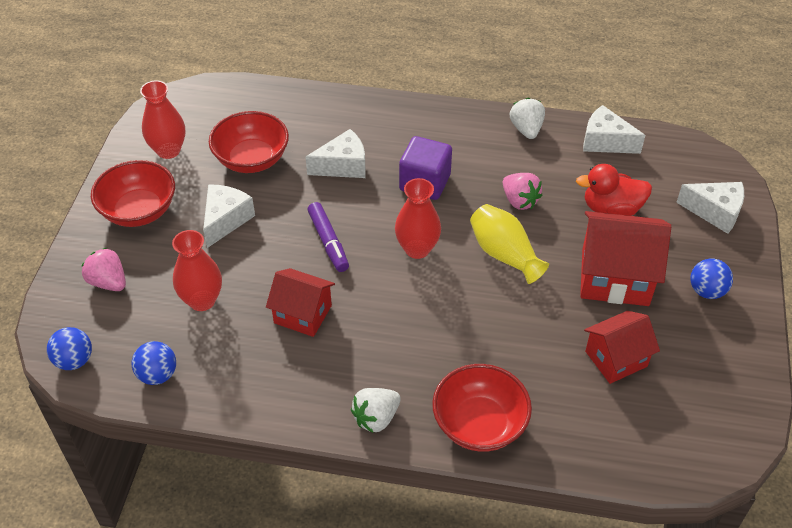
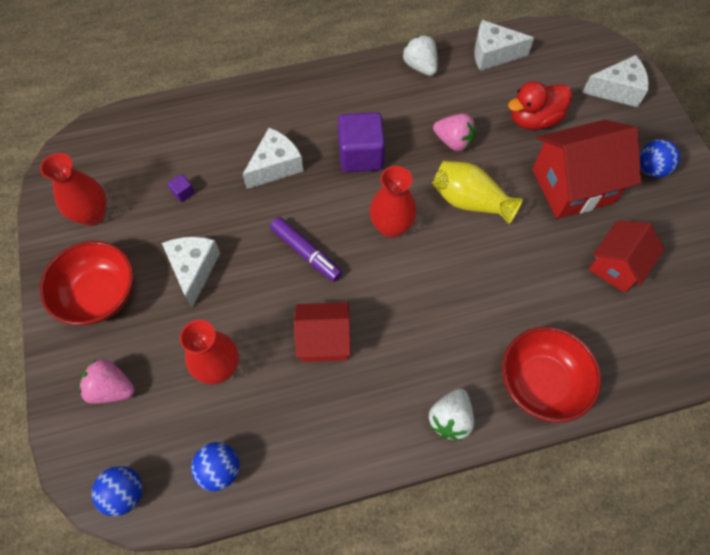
camera: 25 degrees left, 15 degrees up
red bowl [209,111,289,173] -> purple cube [168,174,195,202]

